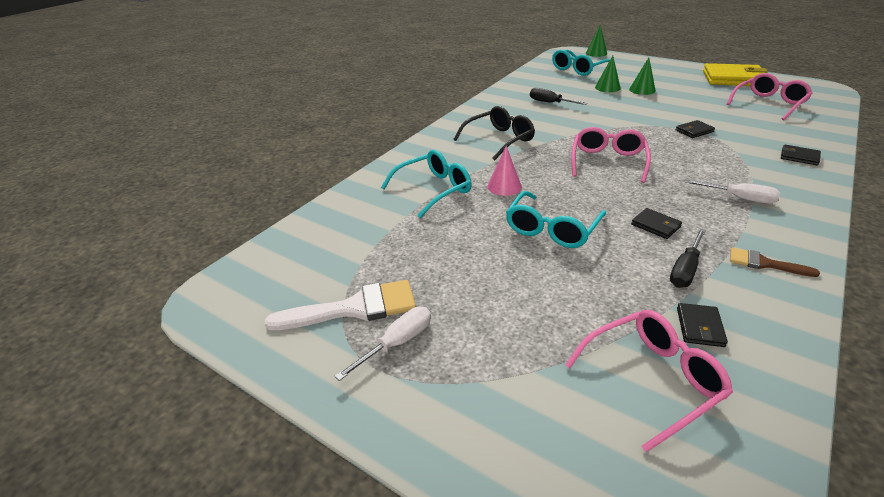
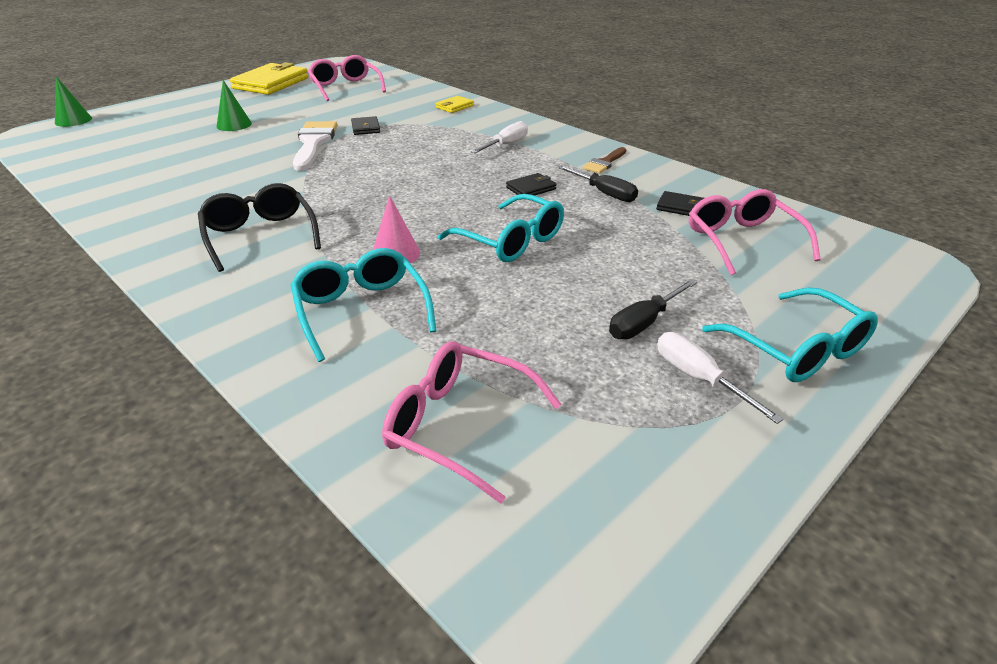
camera: 80 degrees left, 0 degrees up
white brush [265,280,416,330] -> white brush moved to [293,121,337,171]
black screwdriver [530,88,588,105] -> black screwdriver moved to [609,279,697,339]
turquoise glasses [552,50,610,76] -> turquoise glasses moved to [702,287,878,382]
pink glasses [571,127,651,183] -> pink glasses moved to [382,341,562,503]
green cone [595,56,621,92] -> none
black wallet [781,145,821,165] -> yellow wallet [435,96,474,113]

